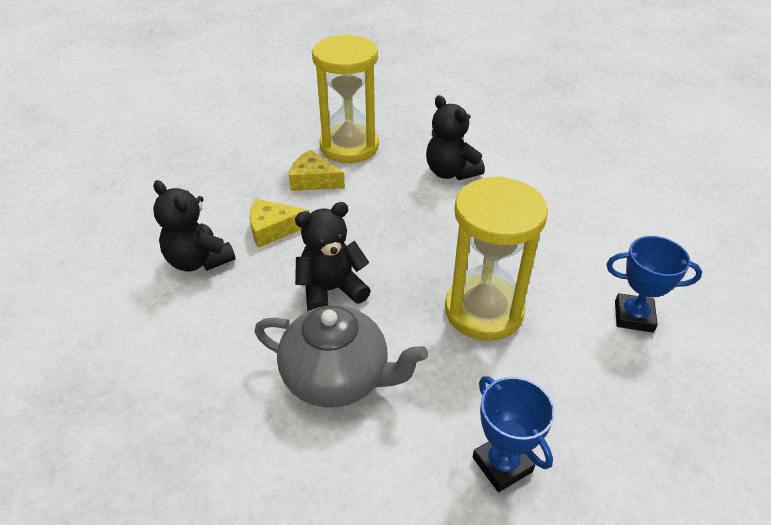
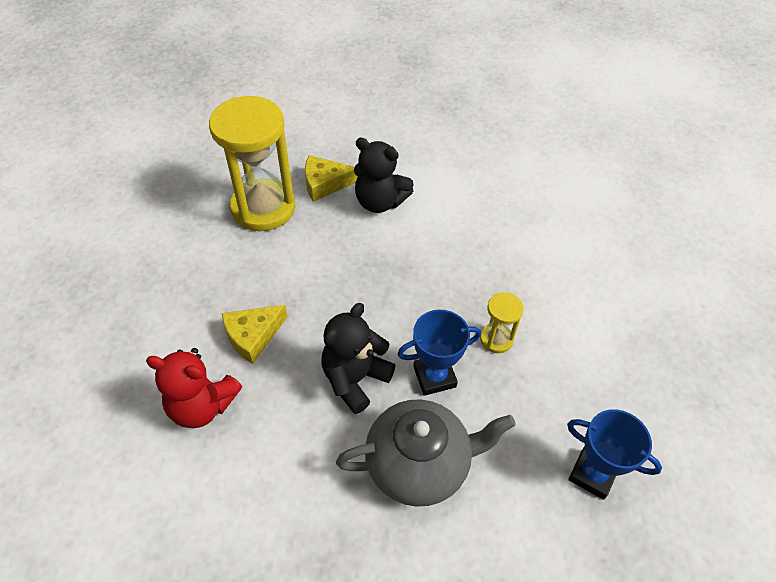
camera: 30 degrees left, 10 degrees up
black teddy bear [153,180,235,271] -> red teddy bear [146,348,242,428]
yellow cheese [289,150,345,191] -> yellow cheese moved to [305,155,358,202]
yellow hourglass [445,177,548,341] -> yellow hourglass [480,292,524,353], size x0.45
blue trophy [607,236,702,332] -> blue trophy moved to [398,310,481,396]

